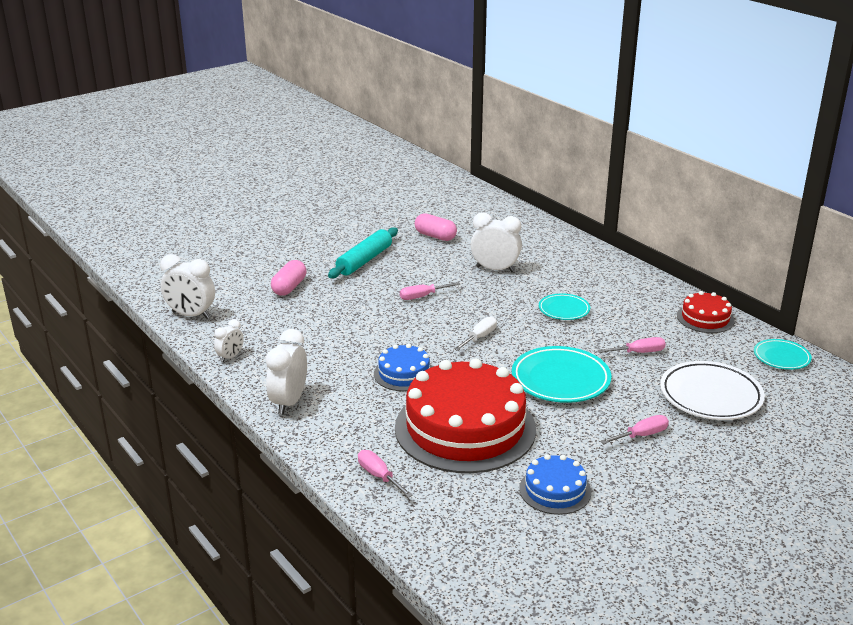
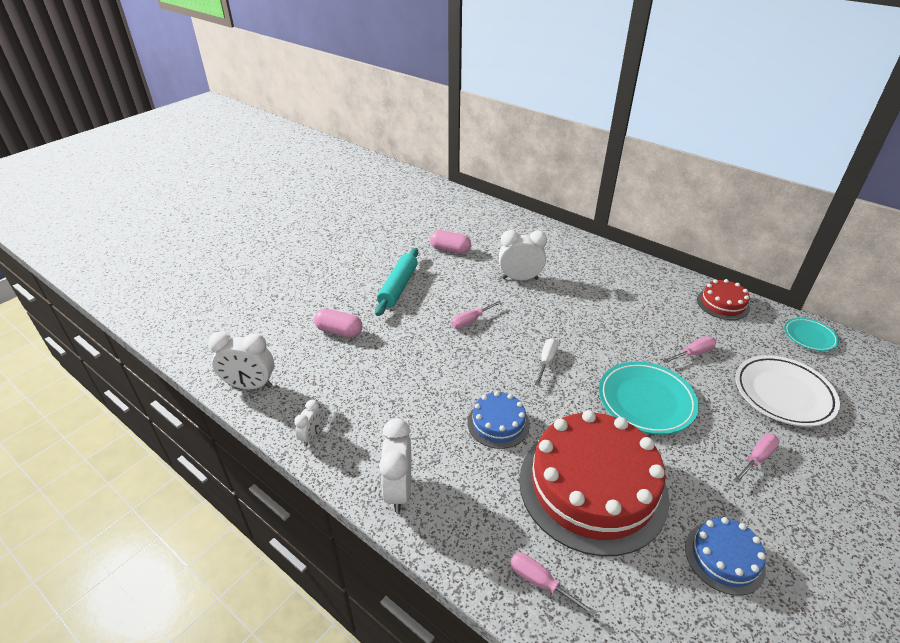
camera: 15 degrees left, 10 degrees up
pink capsule [271,260,306,296] -> pink capsule turned 75 degrees counterclockwise [314,308,362,337]
turquoise plate [539,294,590,320] -> none

